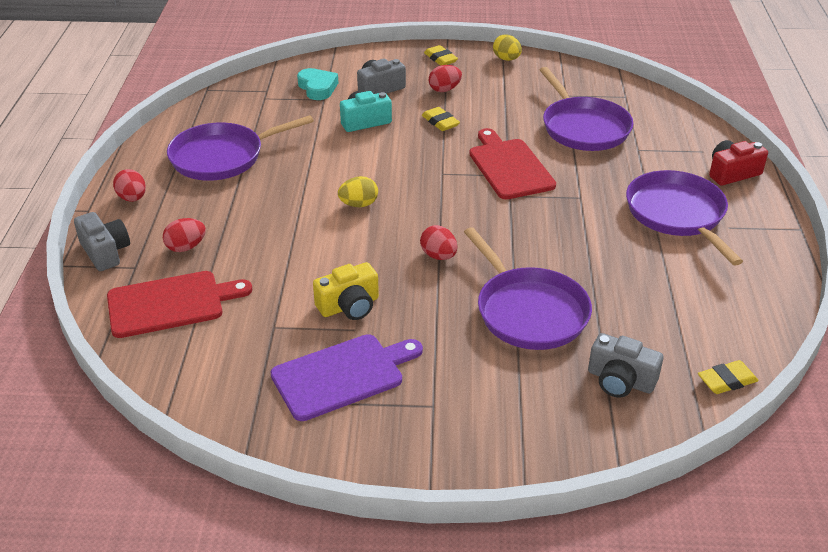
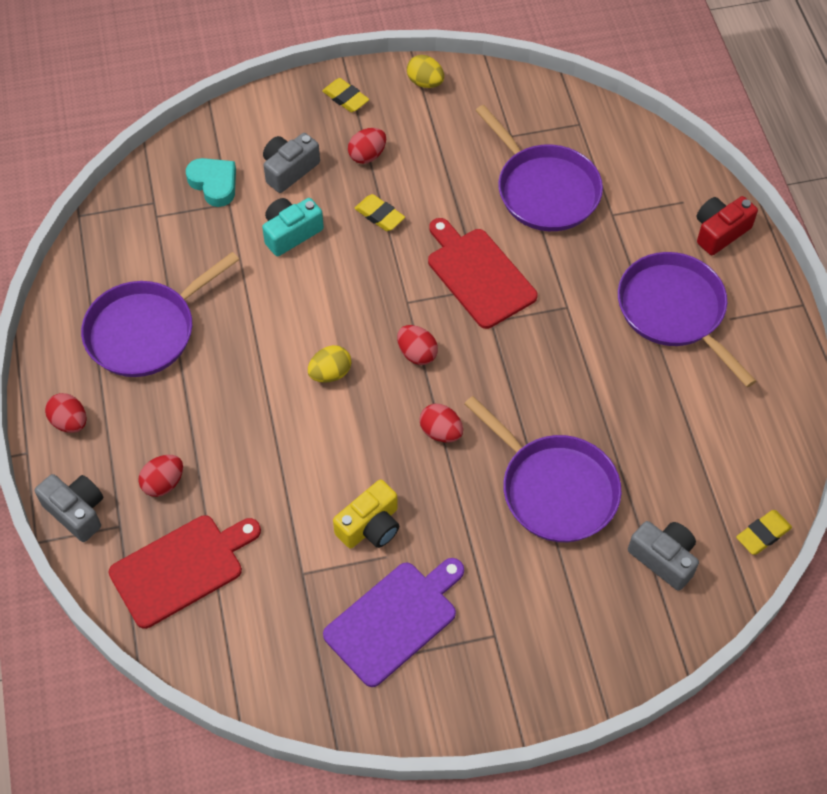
camera: 15 degrees left, 20 degrees up
grey camera [588,333,663,398] -> grey camera turned 150 degrees counterclockwise [628,521,699,591]
none -> red egg [397,325,438,365]

